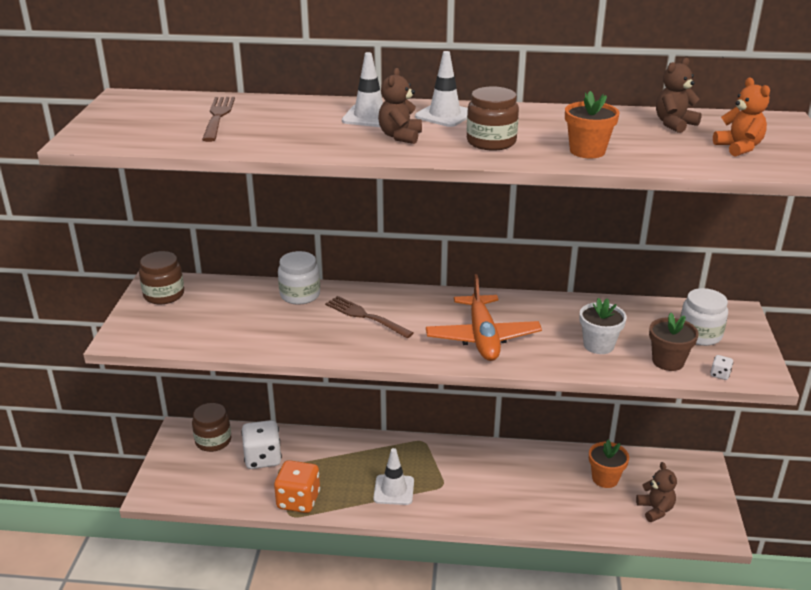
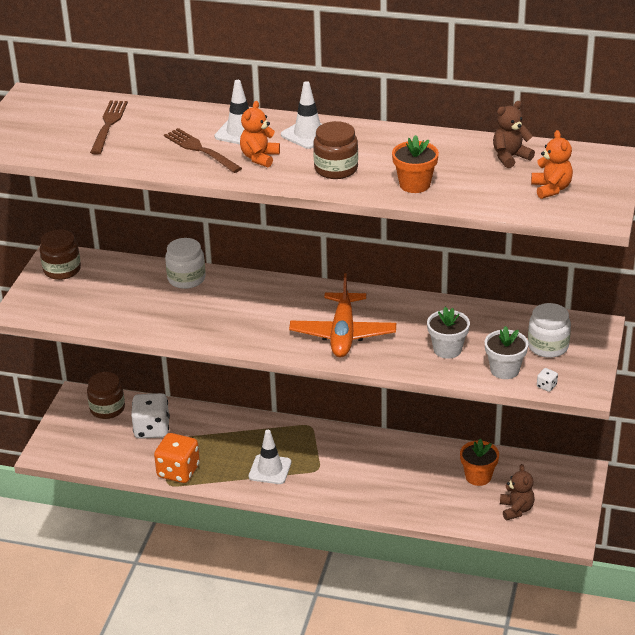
camera: 10 degrees right, 5 degrees up
brown fork [325,296,414,338] -> brown fork moved to [164,128,242,173]
brown teddy bear [378,68,422,144] -> orange teddy bear [240,101,280,168]
brown flower pot [649,313,699,371] -> white flower pot [485,326,528,379]

